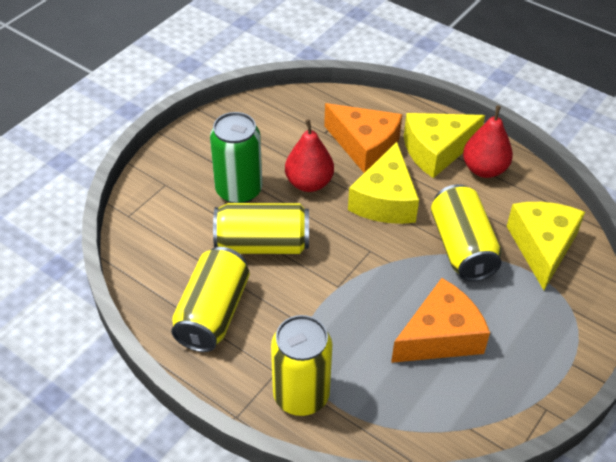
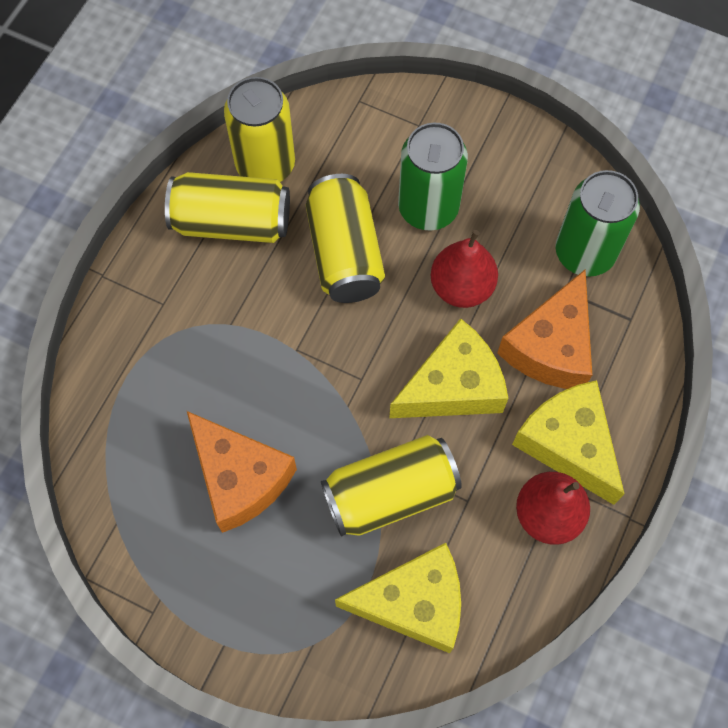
camera: 80 degrees right, 20 degrees up
yellow can [271,315,332,416] -> yellow can moved to [224,77,295,182]
yellow cheese [348,142,419,224] -> yellow cheese turned 150 degrees clockwise [389,318,508,418]
none -> green can [555,170,640,277]

